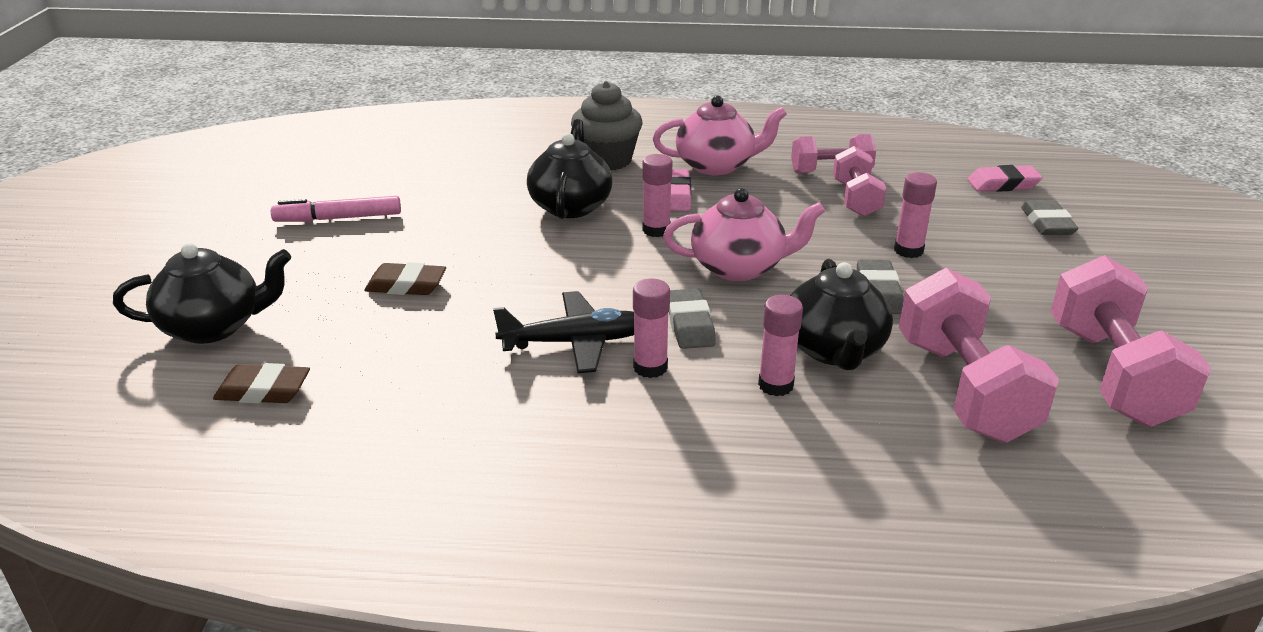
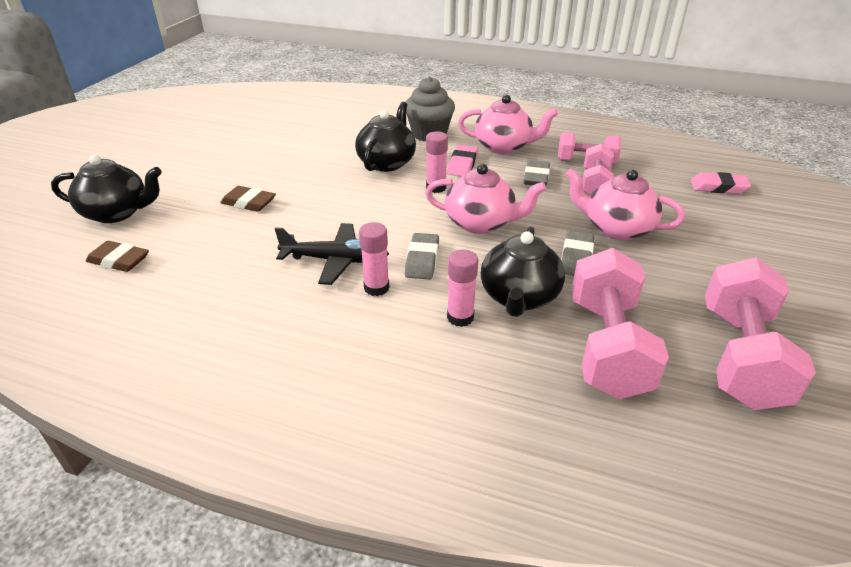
camera: 15 degrees right, 5 degrees up
pink marker [271,196,401,222] -> none
pink glue stick [894,172,937,258] -> pink teapot [565,169,685,240]
grey eraser [1021,200,1079,235] -> grey eraser moved to [524,160,550,186]

